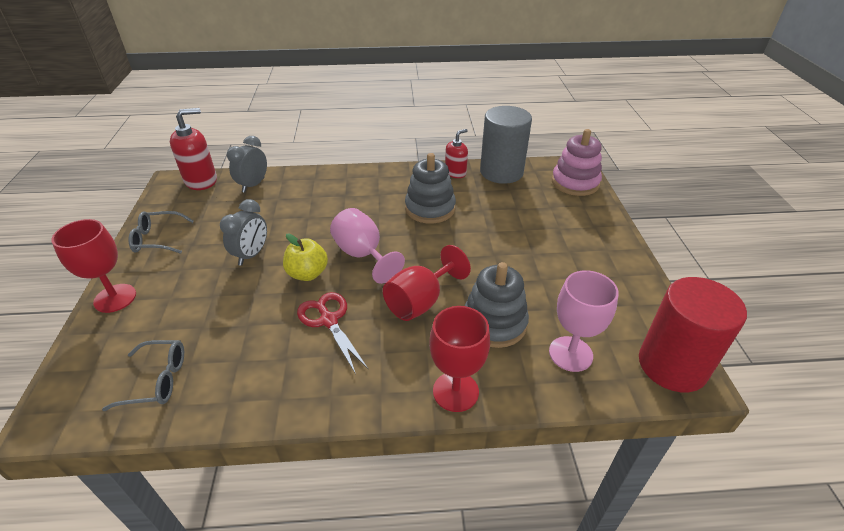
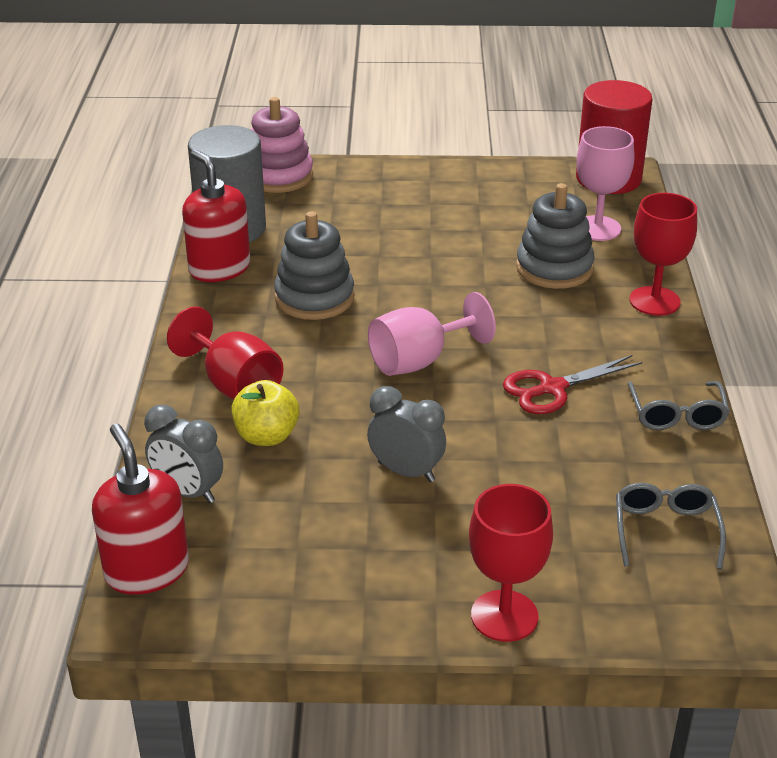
camera: 85 degrees left, 5 degrees down
grey glasses [128,211,194,254] -> grey glasses moved to [627,381,730,430]
yellow apple [283,234,328,281] -> yellow apple moved to [231,380,300,446]
red goblet [383,245,471,321] -> red goblet moved to [167,306,283,400]
red soap dispenser [445,129,468,178] -> red soap dispenser [182,150,250,282], size x1.61

